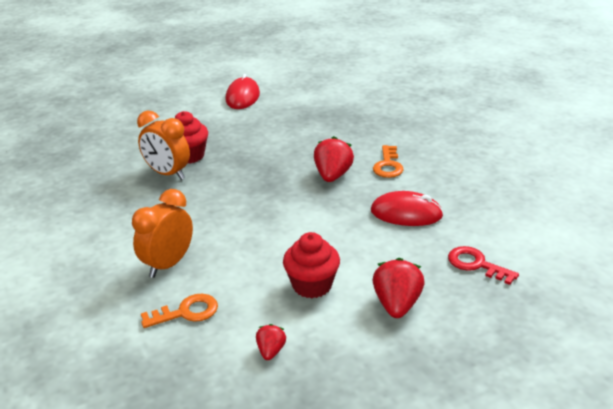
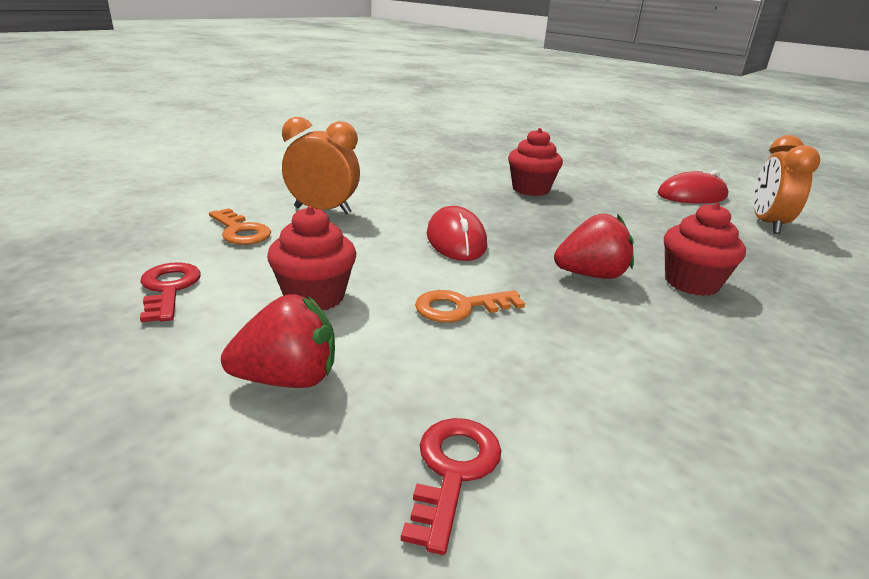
camera: 65 degrees right, 5 degrees down
orange clock [137,110,190,180] -> orange clock moved to [754,135,820,234]
red strawberry [256,324,286,360] -> red key [140,262,201,322]
red mouse [371,191,443,226] -> red mouse moved to [427,206,487,261]
orange key [373,145,404,178] -> orange key moved to [415,290,525,323]
none -> red cupcake [664,203,746,296]

